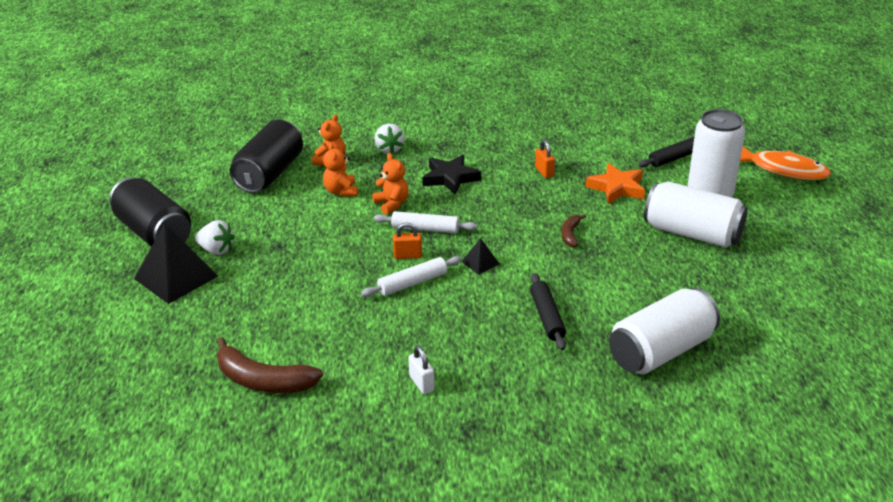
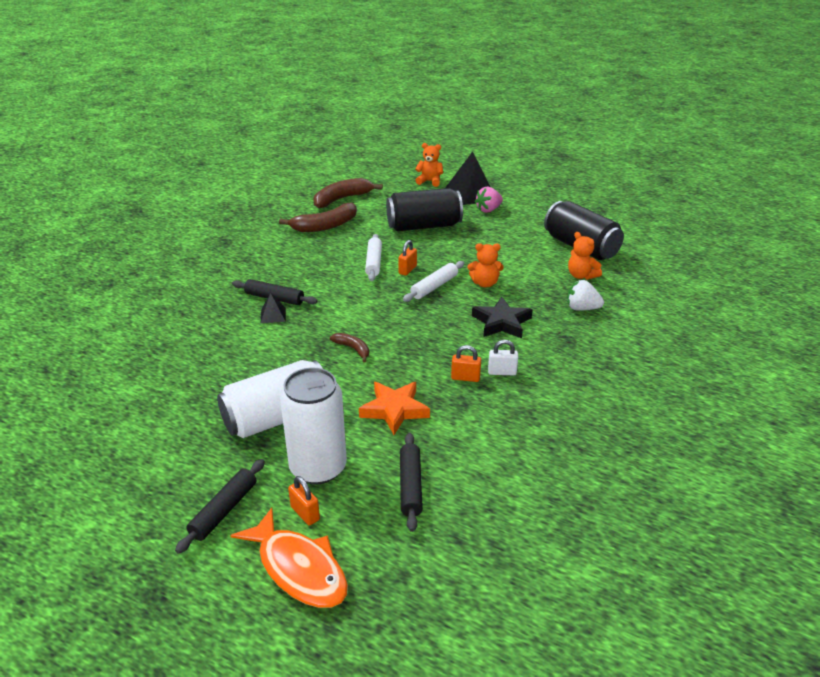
camera: 120 degrees right, 0 degrees up
black can [109,177,191,247] -> black can moved to [386,188,463,231]
white strawberry [195,220,235,255] -> pink strawberry [475,187,503,213]
orange teddy bear [323,143,358,197] -> orange teddy bear moved to [415,143,443,187]
white padlock [408,346,435,394] -> white padlock moved to [488,340,518,375]
black pyramid [461,238,499,275] -> black pyramid moved to [261,293,286,323]
white can [609,288,720,374] -> none
orange fish [740,147,831,180] -> orange fish turned 105 degrees counterclockwise [230,507,348,608]
none -> black rolling pin [175,459,265,554]
none -> brown banana [279,203,357,232]
none -> orange padlock [288,476,320,526]

